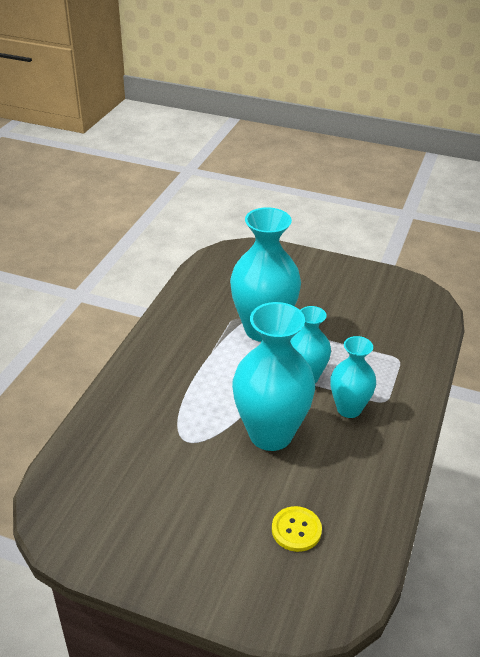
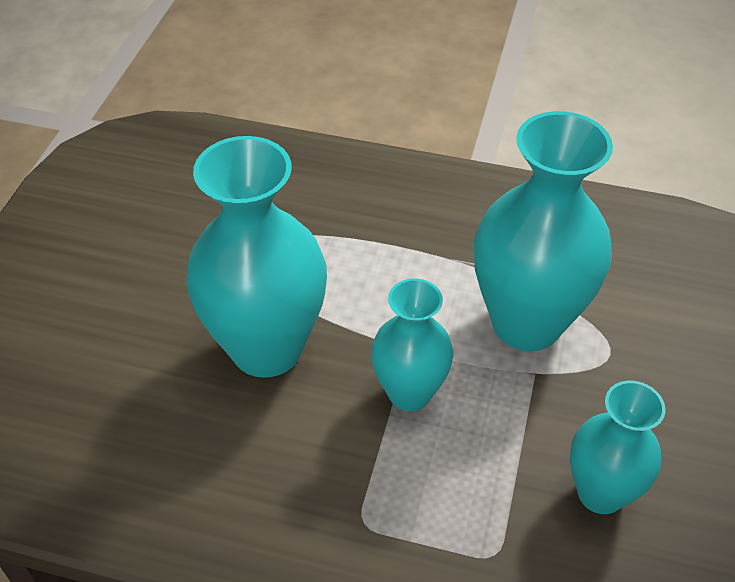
camera: 85 degrees right, 10 degrees up
yellow button [272,506,322,552] -> none
turquoise vase [331,336,376,418] -> turquoise vase moved to [570,381,666,514]

